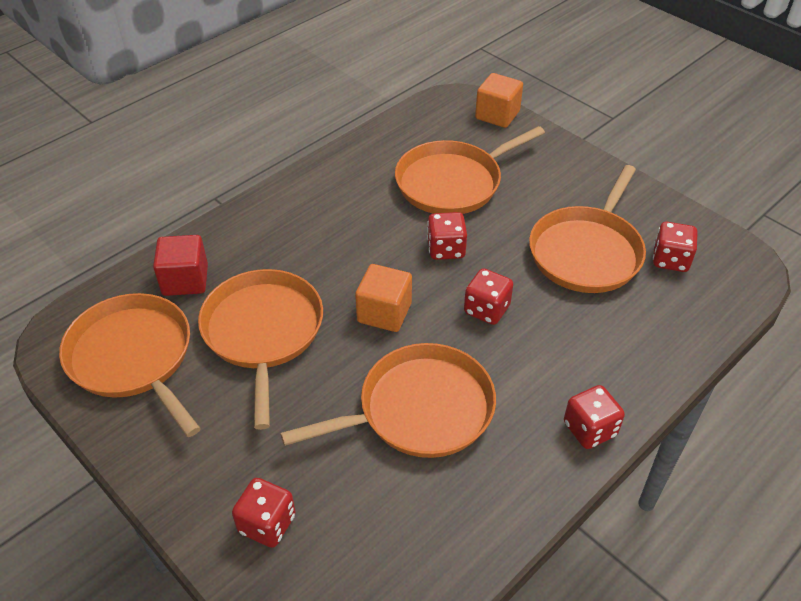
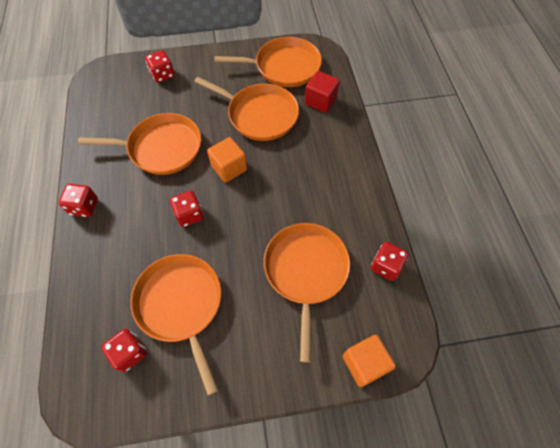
camera: 125 degrees right, 15 degrees up
orange pan [280,343,496,458] -> orange pan turned 105 degrees counterclockwise [78,113,201,175]
red dice [427,212,467,260] -> red dice moved to [371,242,409,281]

